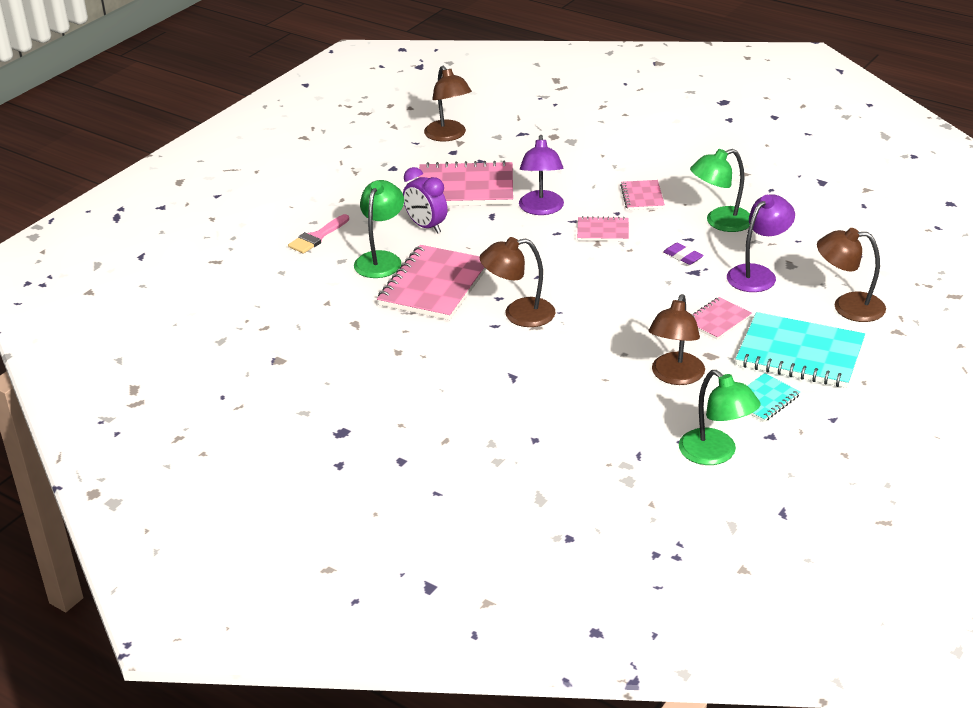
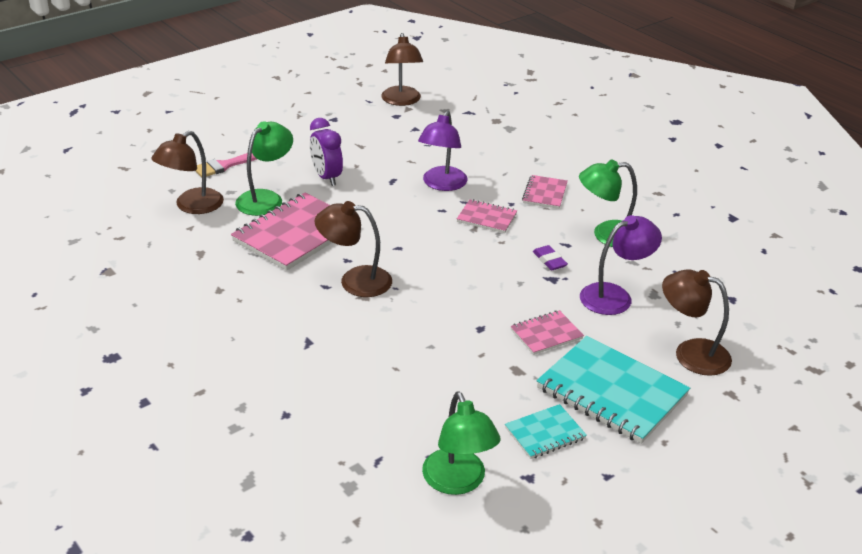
camera: 15 degrees right, 0 degrees up
pink notebook [418,160,513,206] -> none
brown lamp [648,294,705,385] -> brown lamp moved to [151,131,224,214]

